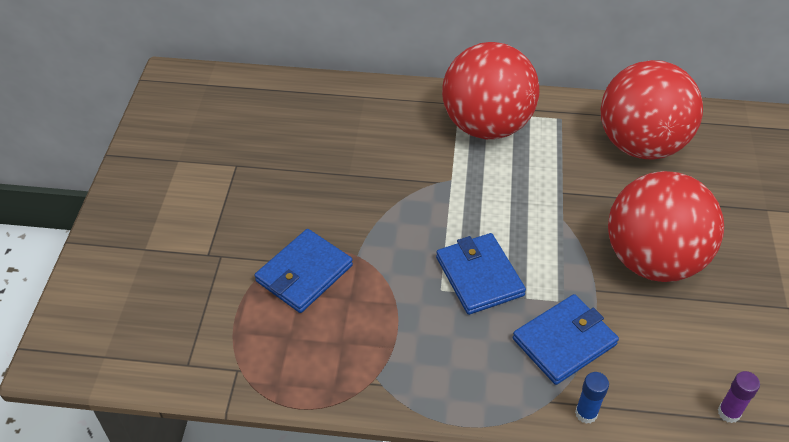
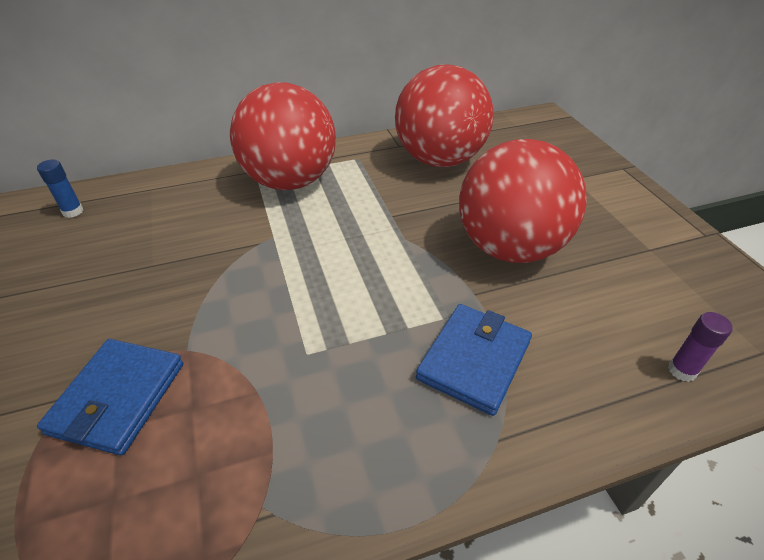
camera: 25 degrees left, 5 degrees down
blue wallet [436,233,526,315] -> none
blue glue stick [575,372,609,424] -> blue glue stick moved to [37,160,83,218]

